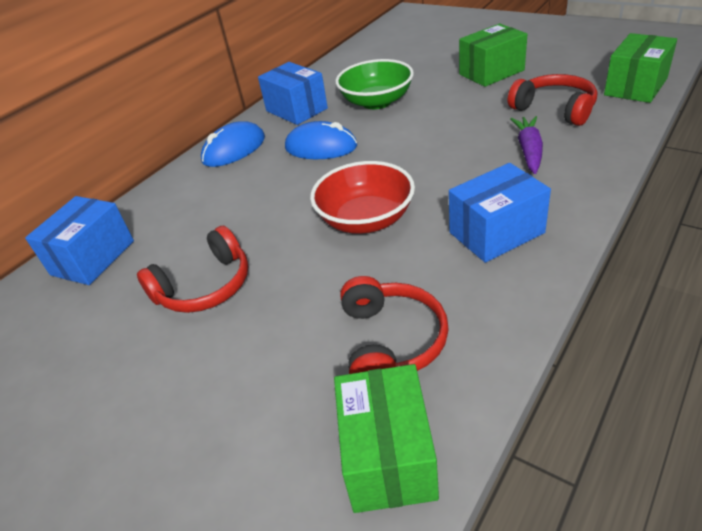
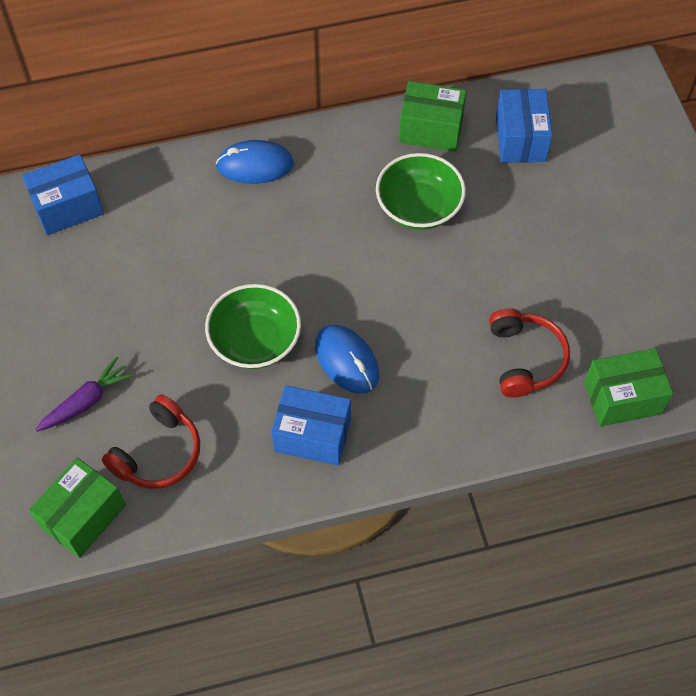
camera: 35 degrees right, 20 degrees up
red headphones [137,226,248,313] -> none
blue box [258,62,328,125] -> blue box moved to [496,89,552,163]
blue mouse [285,121,357,159] -> blue mouse moved to [315,325,379,394]
red bowl [310,161,415,234] -> green bowl [205,284,301,369]
green box [459,24,527,87] -> green box moved to [399,81,466,152]
purple carrot [510,116,543,174] -> purple carrot moved to [36,357,134,432]

